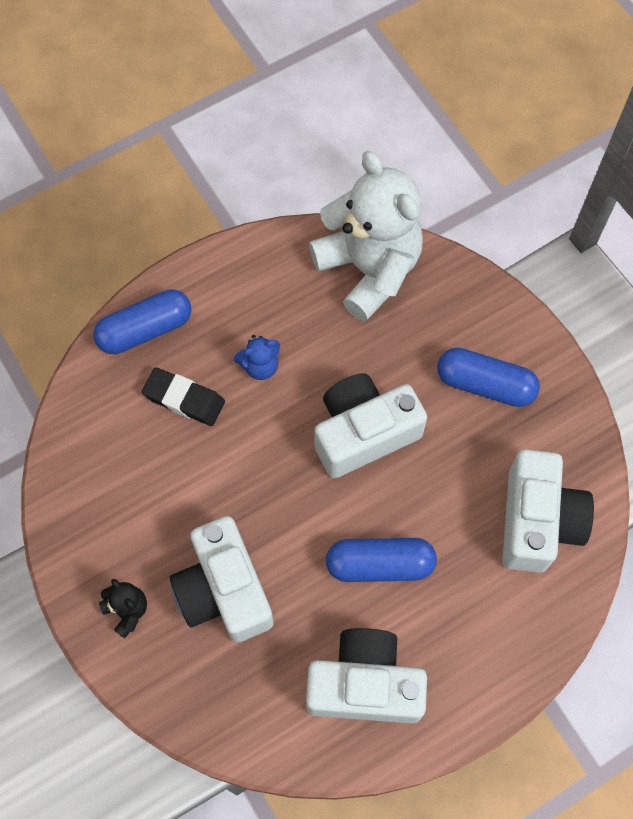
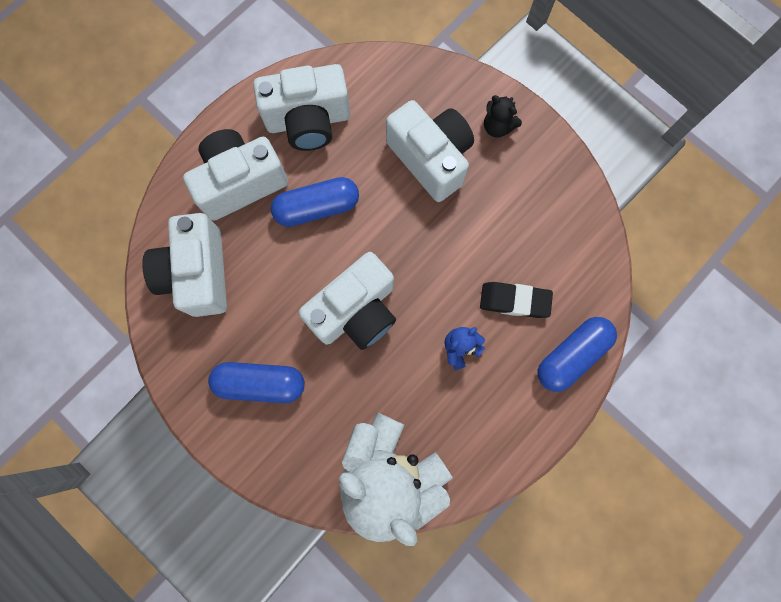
camera: 165 degrees right, 10 degrees up
none -> white camera [183,129,288,221]

